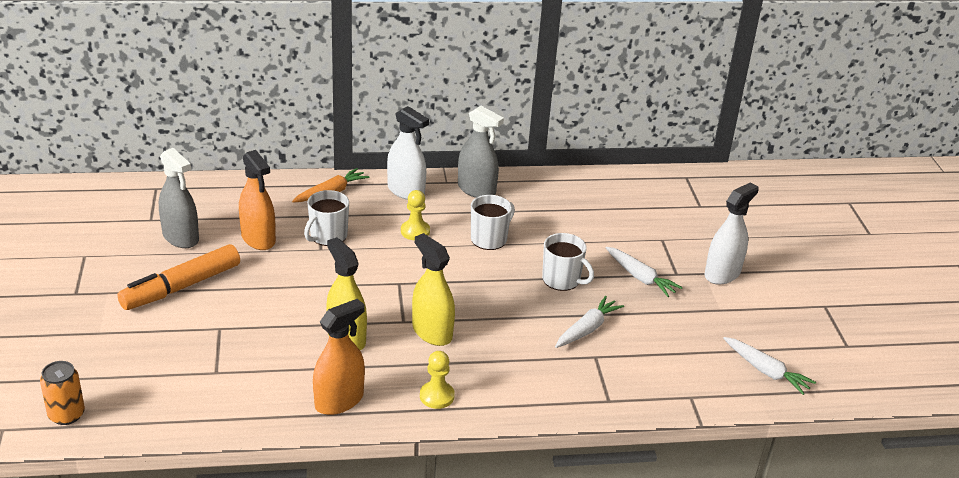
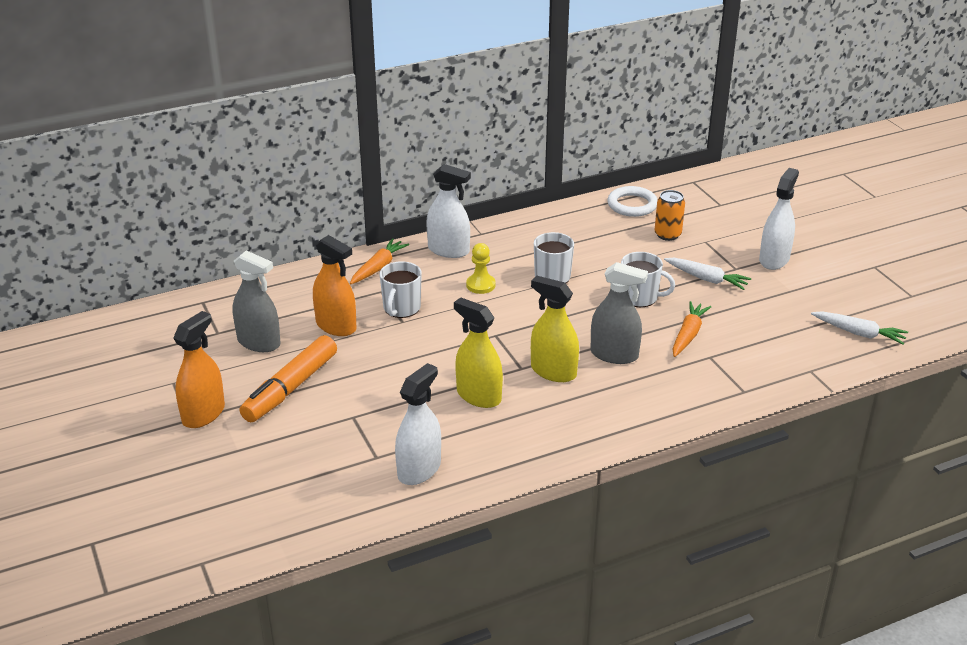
camera: 15 degrees left, 0 degrees up
orange can [40,361,85,425] -> orange can moved to [655,190,685,241]
orange spray bottle [313,299,365,415] -> orange spray bottle moved to [173,311,225,428]
yellow pawn [420,351,455,409] -> none
grey spray bottle [458,106,504,198] -> grey spray bottle moved to [590,262,648,364]
white carrot [555,296,624,348] -> orange carrot [673,301,711,357]
none -> white spray bottle [395,363,441,485]
none -> white ring [607,186,658,217]

